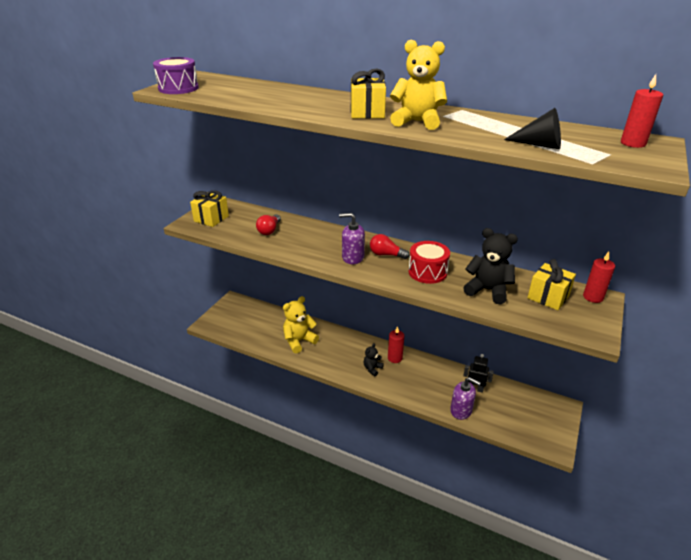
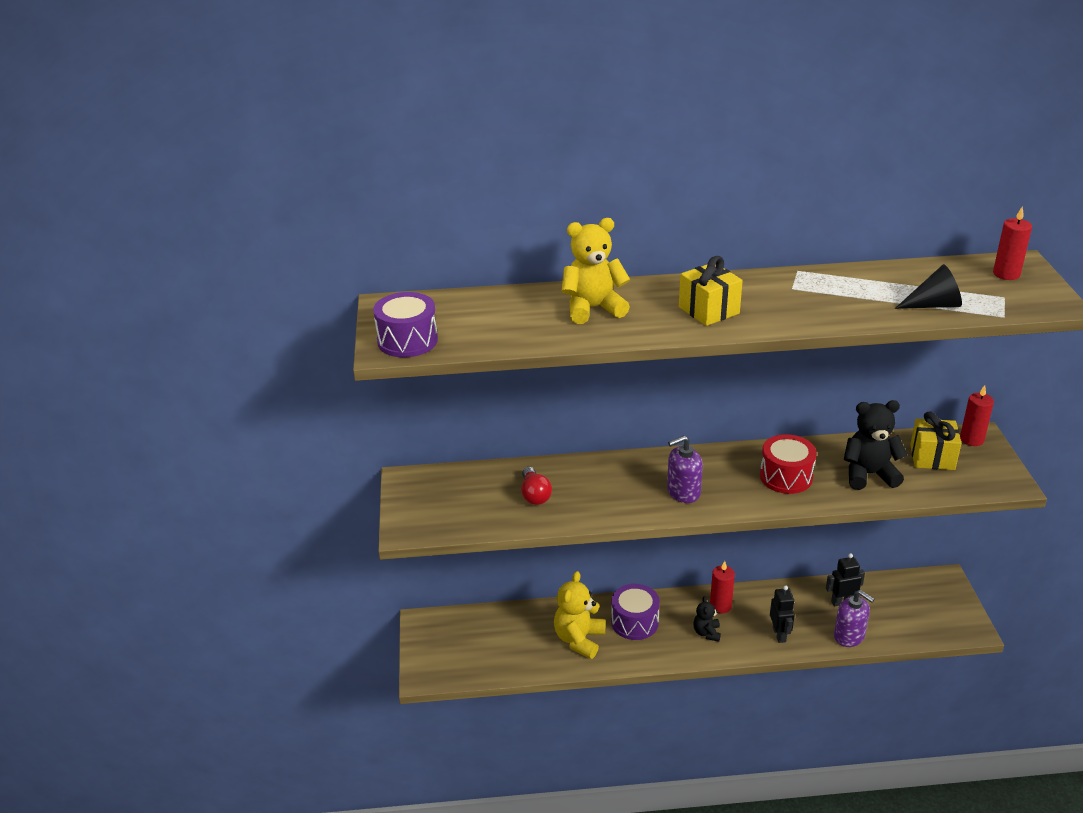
camera: 30 degrees left, 0 degrees up
yellow gift [190,190,229,227] -> none
red light bulb [370,234,410,259] -> none
yellow teddy bear [390,39,447,130] -> yellow teddy bear moved to [561,218,630,324]
purple soap dispenser [450,377,481,420] -> purple soap dispenser turned 45 degrees clockwise [834,590,874,647]
none -> purple drum [611,584,660,640]
none -> black robot [770,585,795,643]

